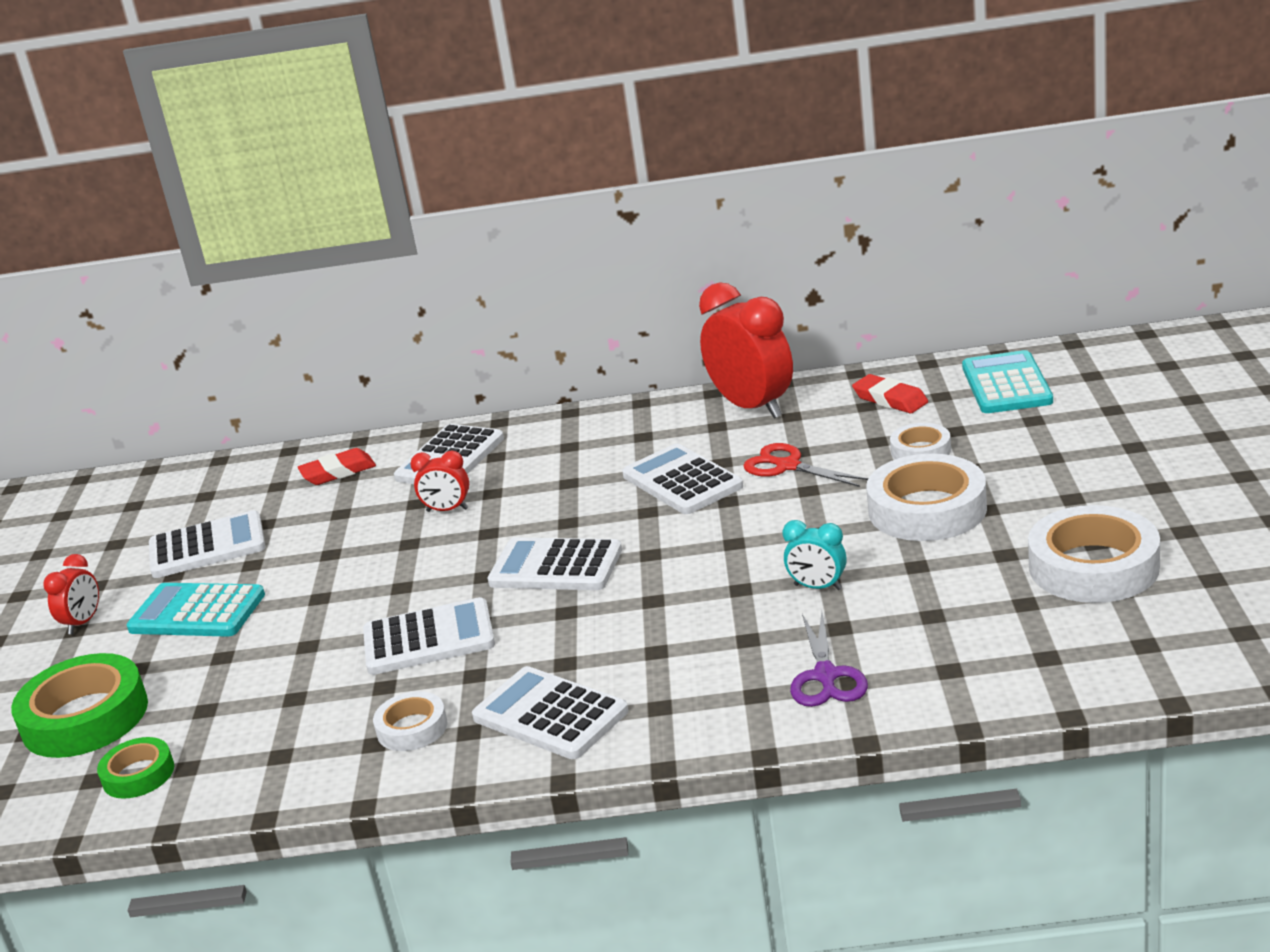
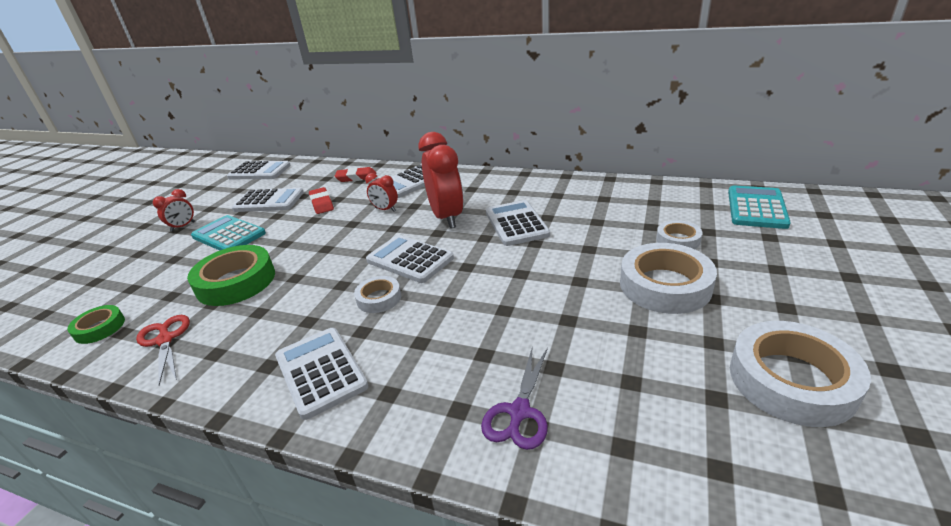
camera: 20 degrees right, 5 degrees up
green tape [11,653,148,758] -> green tape moved to [187,245,275,306]
white calculator [363,597,495,675] -> white calculator moved to [227,161,291,179]
white tape [373,691,448,751] -> white tape moved to [354,276,401,313]
red clock [699,282,793,418] -> red clock moved to [418,132,464,228]
red scissors [743,443,868,487] -> red scissors moved to [136,315,190,385]
turquoise clock [782,520,847,590] -> none
red eraser [852,374,928,413] -> red eraser moved to [309,187,334,214]

